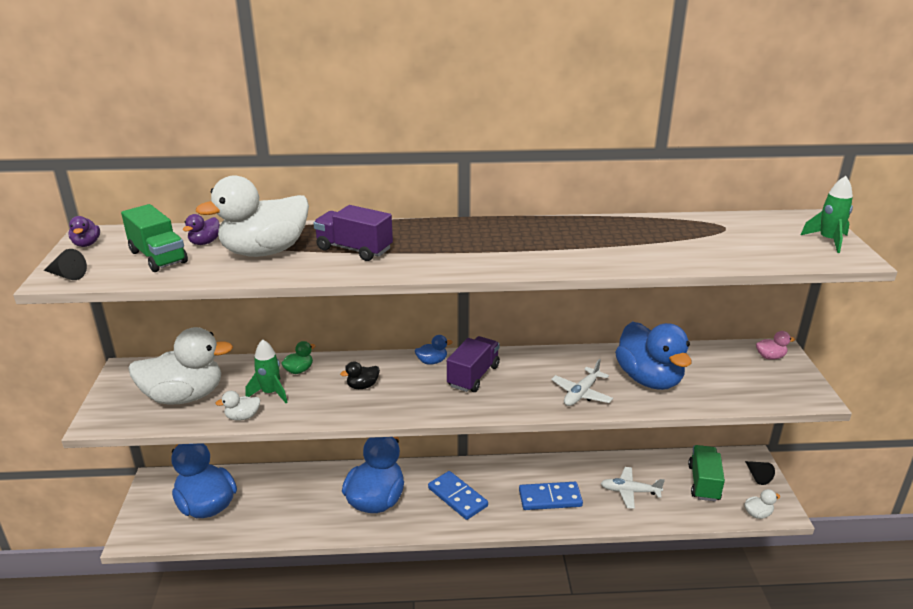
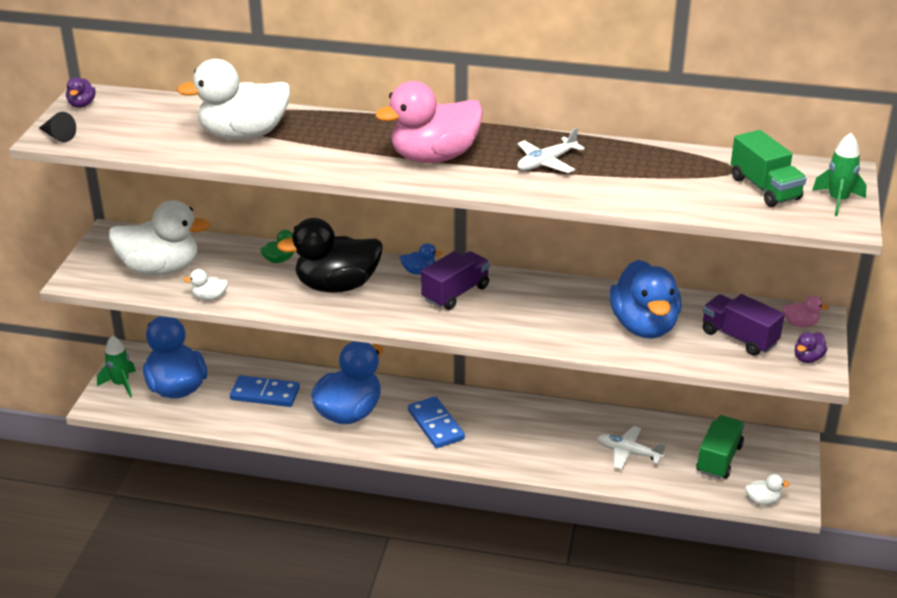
camera: 15 degrees right, 5 degrees up
green truck [121,204,188,272] -> green truck moved to [731,130,807,207]
purple duck [183,214,220,245] -> purple duck moved to [795,332,827,363]
green rocket [246,339,288,403] -> green rocket moved to [97,335,136,397]
purple truck [313,205,393,261] -> purple truck moved to [702,294,785,356]
black duck [340,361,380,389] -> black duck [277,218,383,293], size x2.41
blue domino [519,482,583,510] -> blue domino moved to [230,375,300,407]
white plane [551,359,613,406] -> white plane moved to [517,128,585,173]
black cone [745,461,775,485] -> none
none -> pink duck [375,81,483,163]

